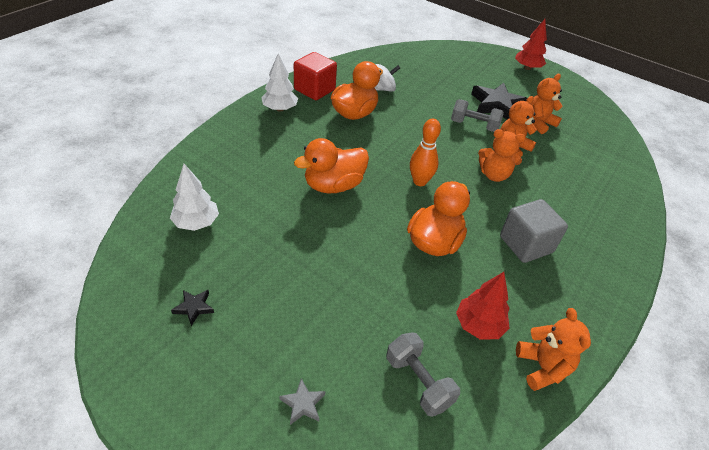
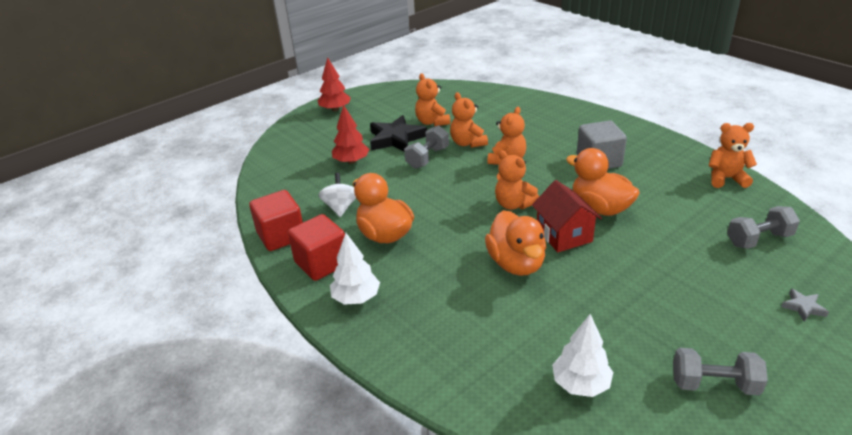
camera: 70 degrees left, 10 degrees down
black star [171,290,214,326] -> grey dumbbell [673,348,768,395]
orange bowling pin [410,119,441,186] -> orange teddy bear [495,150,539,210]
red tree [456,272,510,340] -> red tree moved to [332,104,369,164]
none -> red cube [249,190,303,251]
none -> red house [532,180,602,252]

